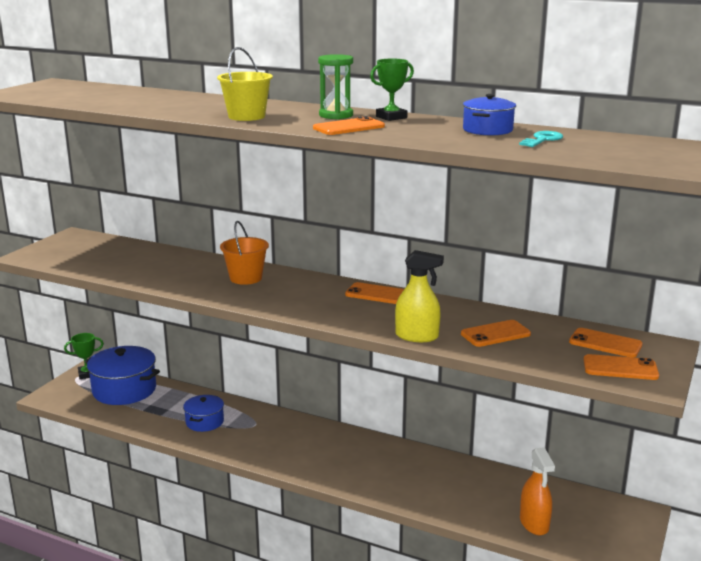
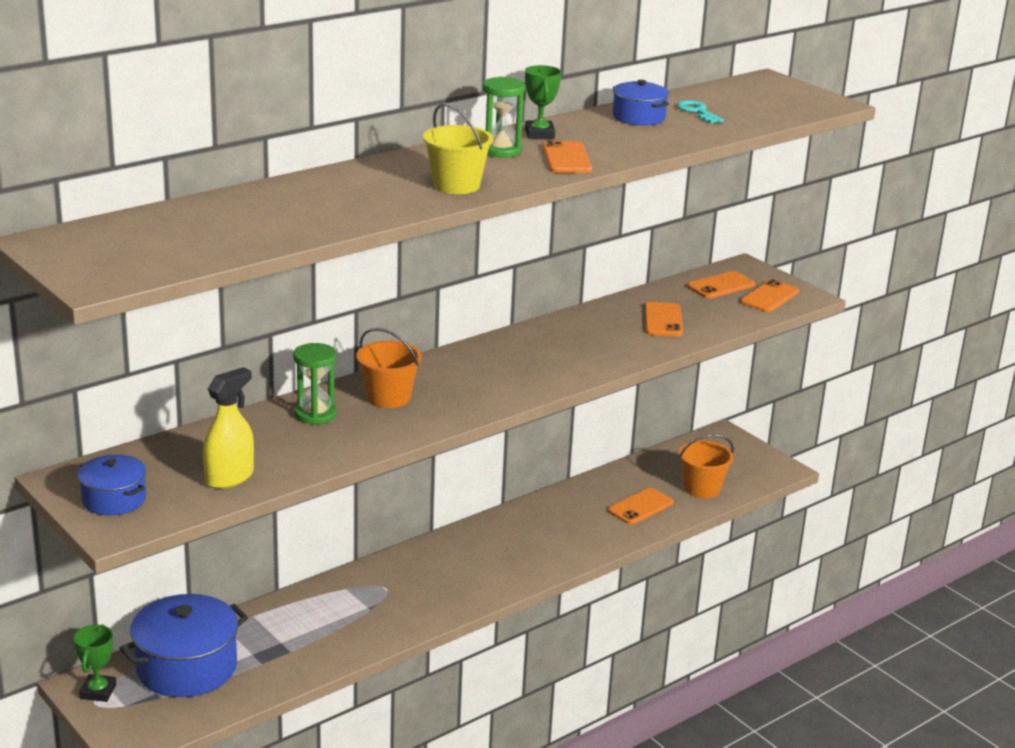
camera: 65 degrees left, 5 degrees up
blue pot [183,395,224,432] -> blue pot moved to [78,454,146,516]
orange phone [345,282,404,304] -> orange phone moved to [608,488,674,525]
yellow spray bottle [395,250,444,342] -> yellow spray bottle moved to [203,367,254,489]
orange spray bottle [520,447,555,535] -> orange bucket [679,434,734,498]
none -> green hourglass [293,343,337,425]

